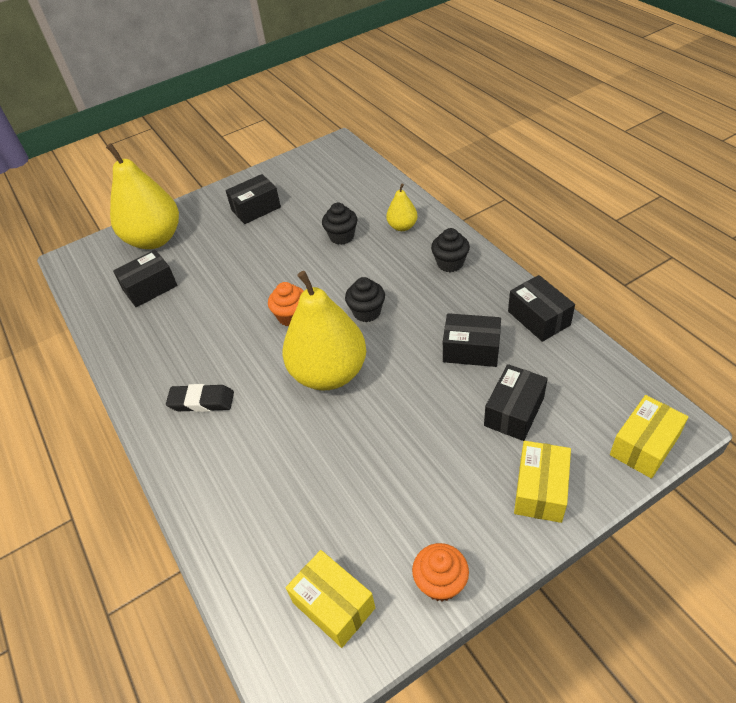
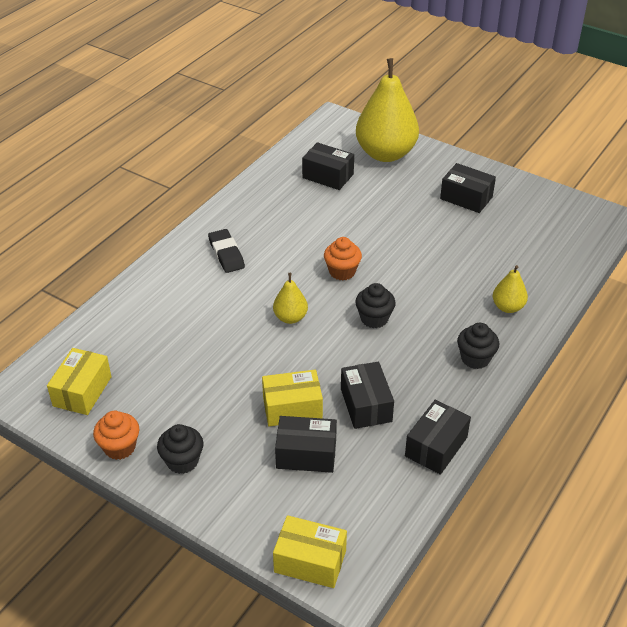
camera: 60 degrees right, 5 degrees down
yellow pear [283,271,366,390] -> yellow pear [273,273,308,324], size x0.46
black cupcake [322,203,357,245] -> black cupcake moved to [157,424,203,474]
yellow box [514,441,571,523] -> yellow box moved to [262,370,323,426]

